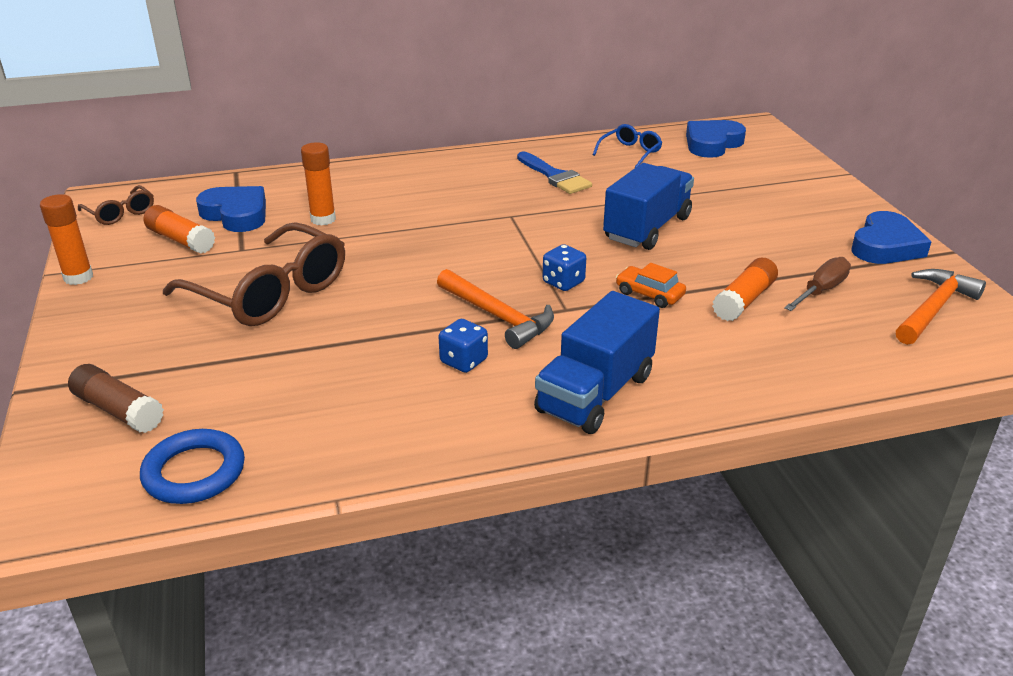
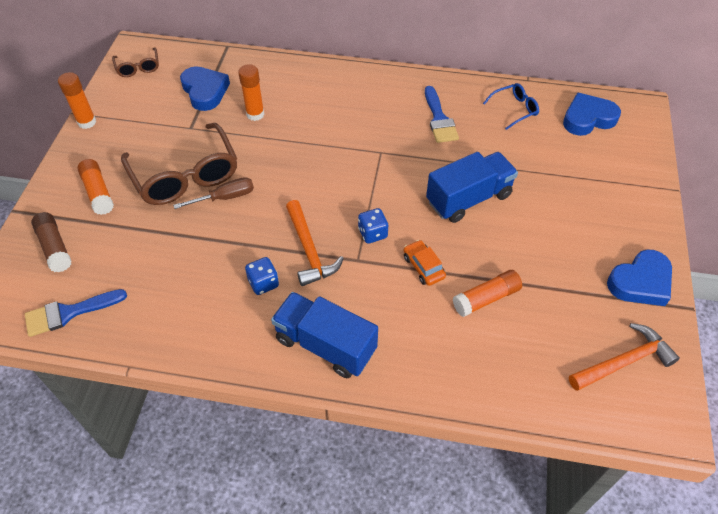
camera: 25 degrees right, 20 degrees up
blue ring [140,429,245,504] -> blue brush [25,289,127,337]
orange glue stick [143,205,215,254] -> orange glue stick moved to [77,159,114,215]
blue truck [534,291,660,434] -> blue truck turned 60 degrees clockwise [271,292,378,378]
brown screwdriver [784,257,851,311] -> brown screwdriver moved to [173,177,254,209]

